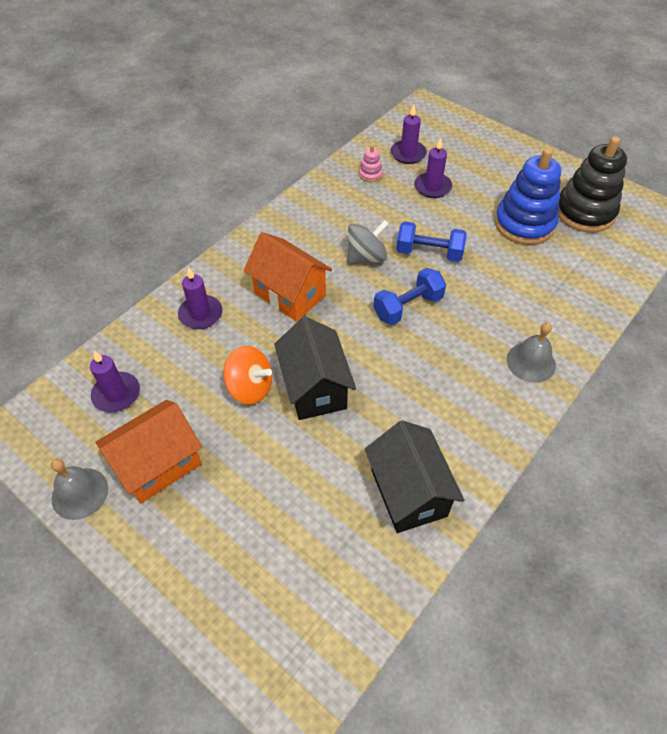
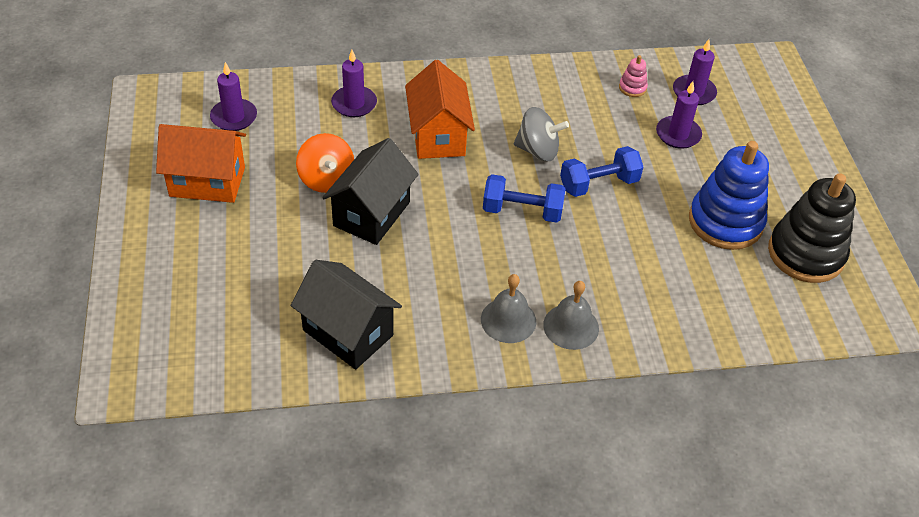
camera: 40 degrees right, 5 degrees down
grey bell [51,459,108,520] -> grey bell moved to [481,274,536,343]
black house [365,420,464,533] -> black house turned 75 degrees counterclockwise [291,260,402,370]
blue dumbbell [396,221,467,262] -> blue dumbbell turned 75 degrees counterclockwise [560,146,643,197]

